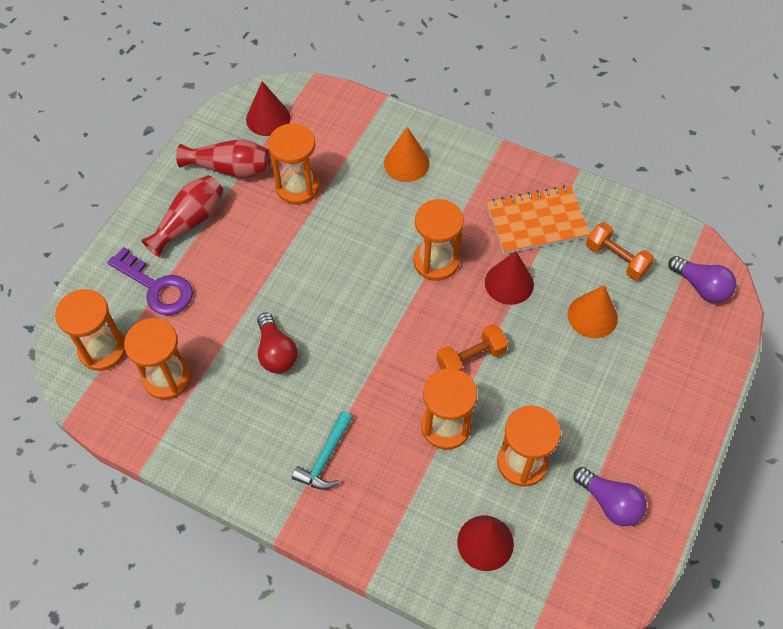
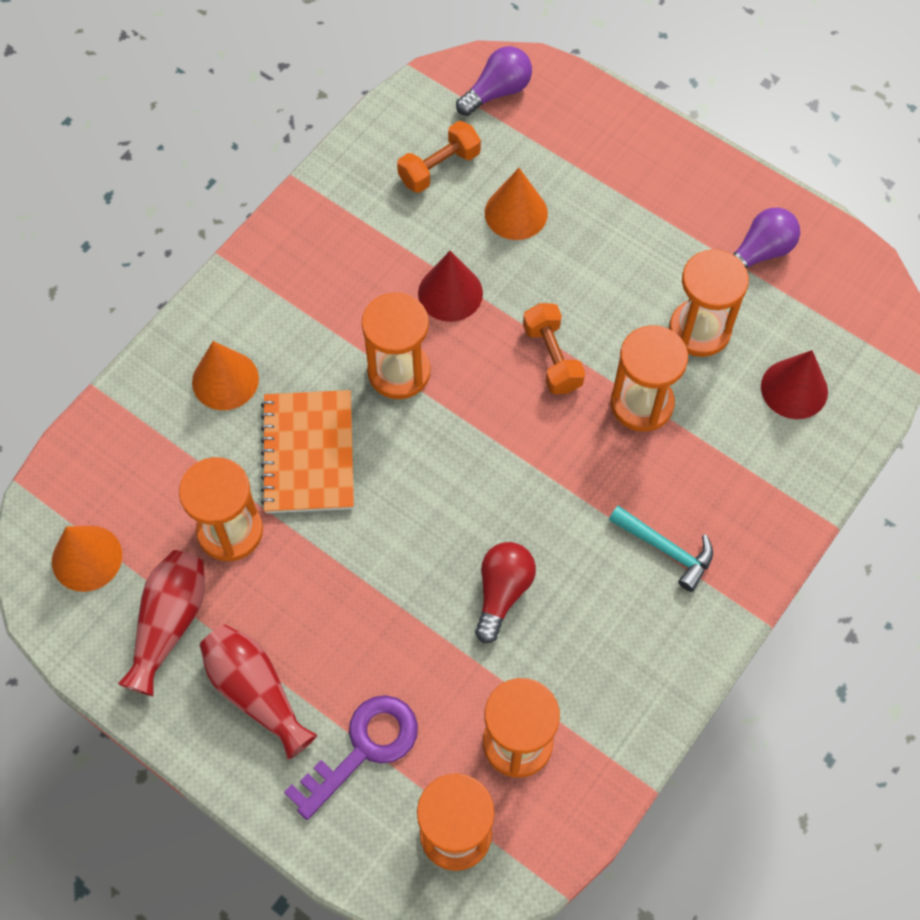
camera: 80 degrees left, 5 degrees up
red cone [246,81,290,136] -> orange cone [52,526,122,592]
red light bulb [257,312,298,373] -> red light bulb turned 60 degrees counterclockwise [475,542,536,643]
orange notebook [487,185,590,254] -> orange notebook moved to [261,390,354,513]

